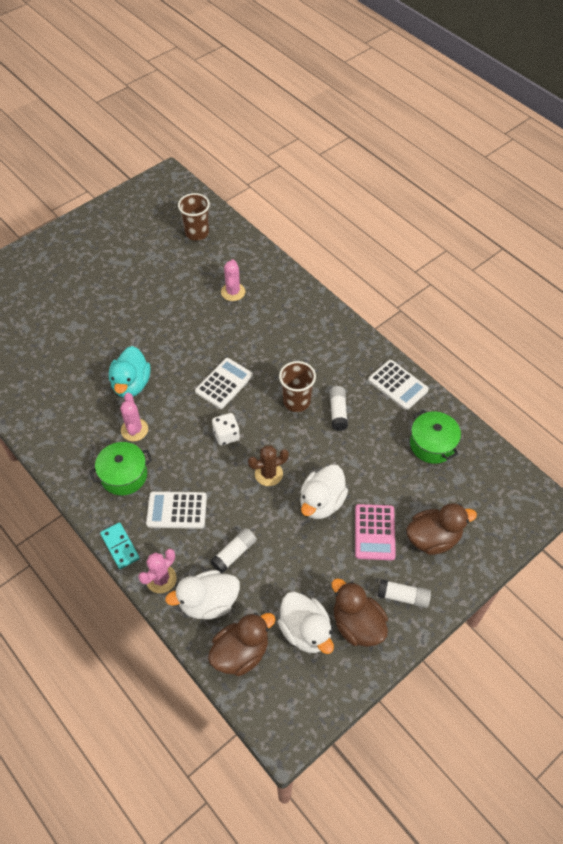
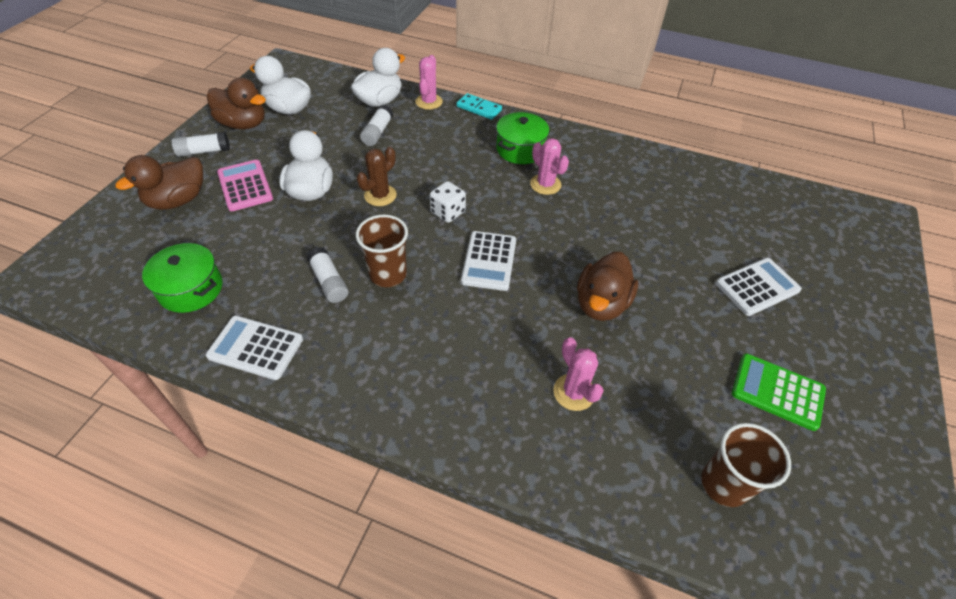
camera: 150 degrees right, 5 degrees down
turquoise duck [109,346,150,398] -> none
white calculator [146,491,207,529] -> white calculator moved to [716,258,802,316]
brown duck [208,613,276,676] -> brown duck moved to [577,252,638,321]
none -> green calculator [732,354,826,431]

